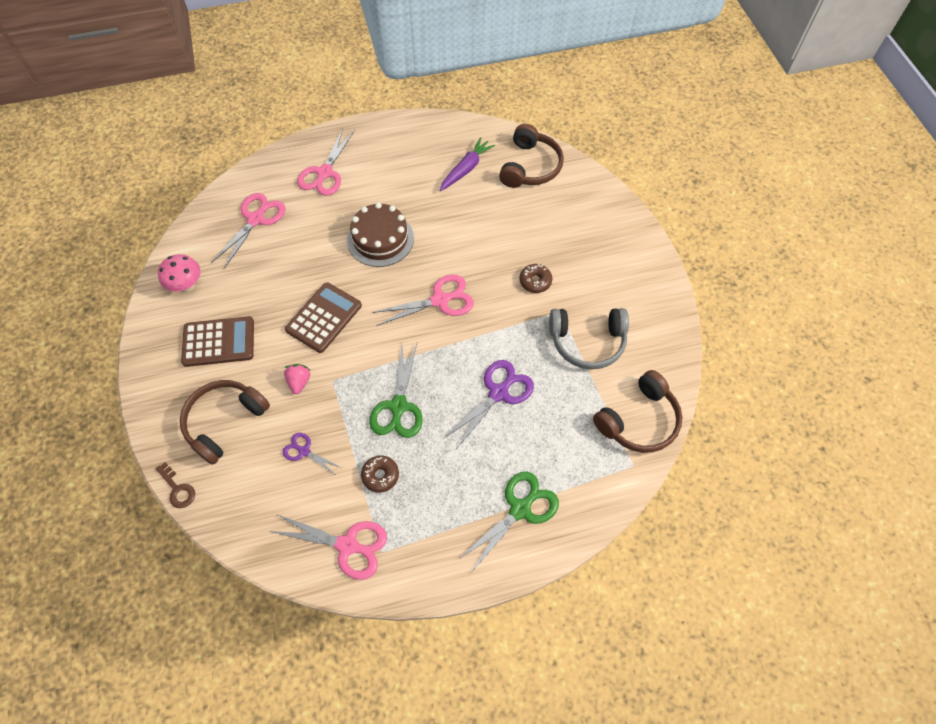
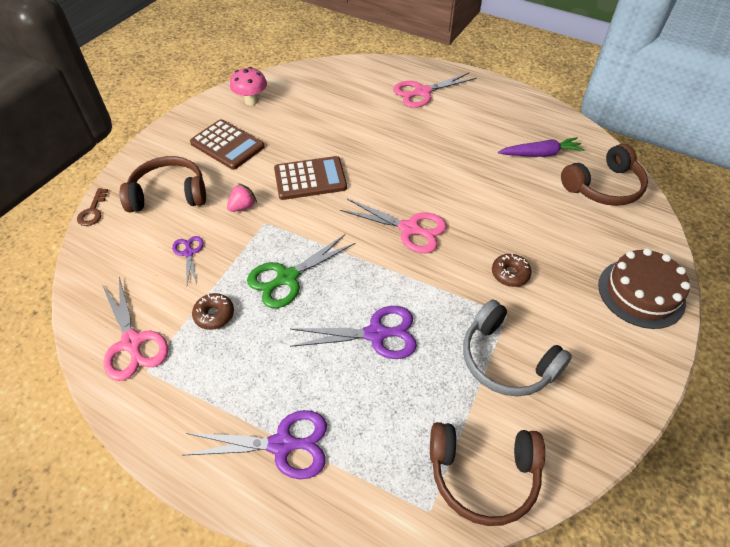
camera: 45 degrees right, 10 degrees down
pink scissors [211,193,286,269] -> none
brown cake [347,202,414,267] -> brown cake moved to [598,248,690,329]
green scissors [459,472,559,571] -> purple scissors [182,410,327,479]

